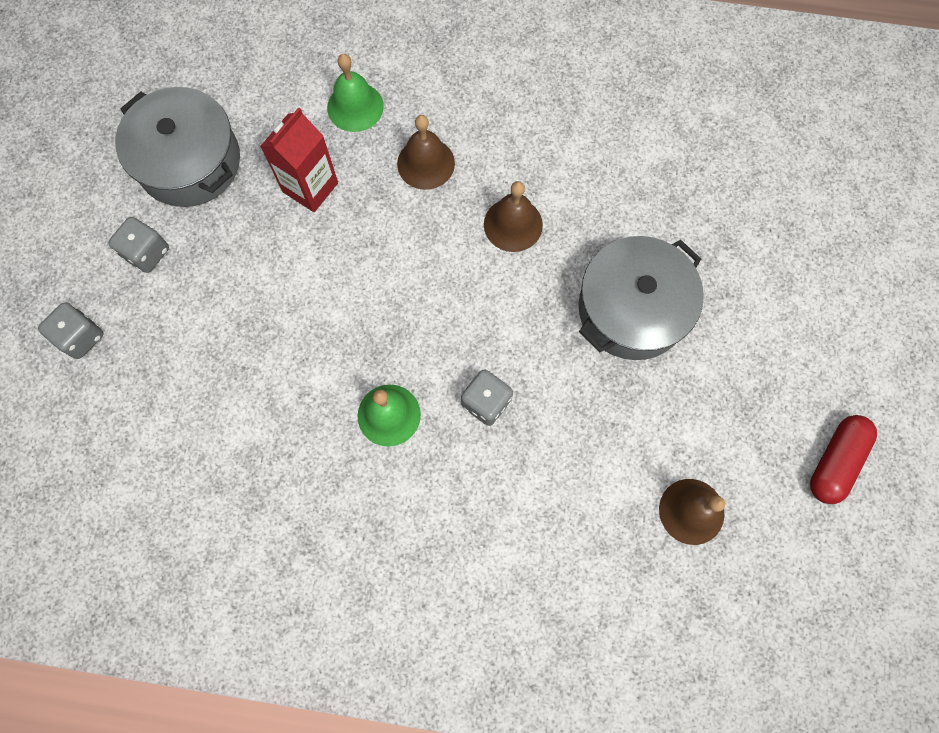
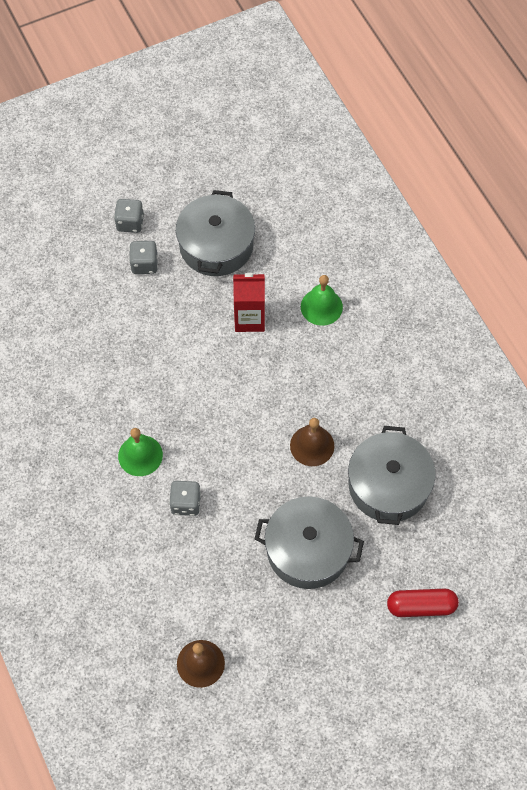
camera: 55 degrees right, 10 degrees down
grey dice [38,302,103,359] -> grey dice moved to [114,199,144,233]
brown bell [397,115,455,190] -> none
red capsule [810,415,877,504] -> red capsule moved to [387,589,459,617]
none -> grey pot [348,426,436,525]

